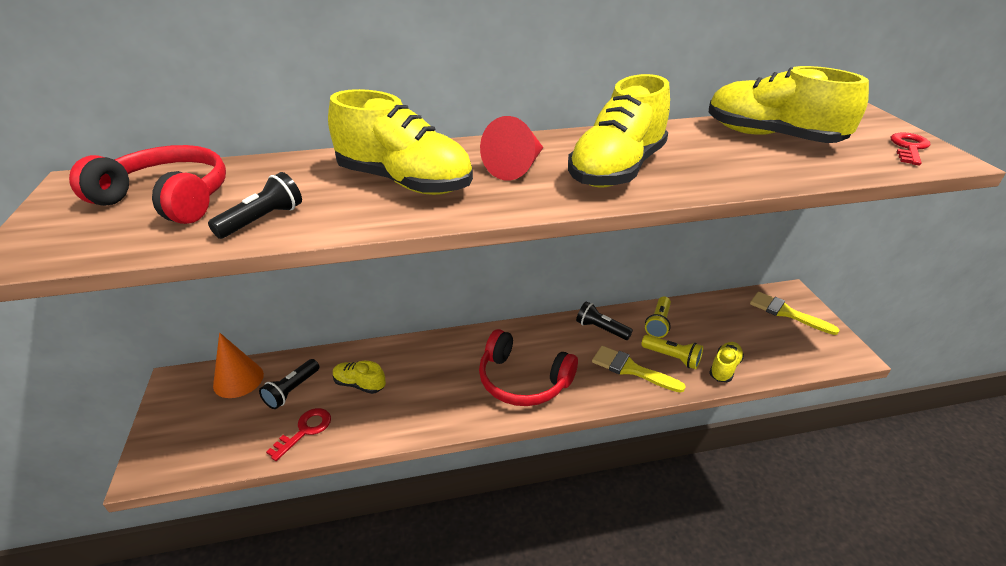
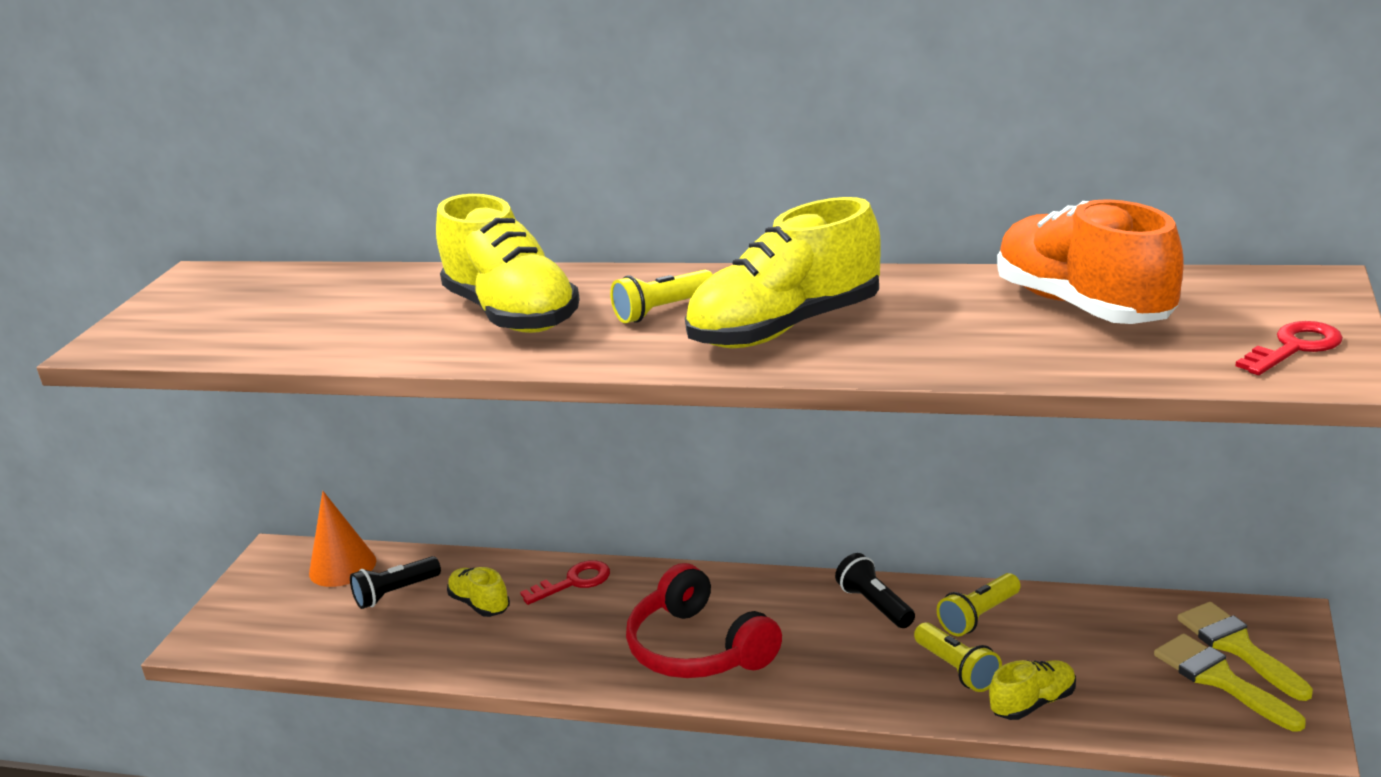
camera: 30 degrees right, 10 degrees down
red headphones [69,145,226,224] -> none
black flashlight [208,172,302,239] -> none
red key [266,408,331,461] -> red key moved to [520,560,610,605]
red cone [480,116,543,180] -> yellow flashlight [610,270,713,323]
yellow brush [592,346,686,393] -> yellow brush moved to [1154,634,1306,731]
yellow shoe [709,66,869,143] -> orange shoe [997,199,1184,324]

